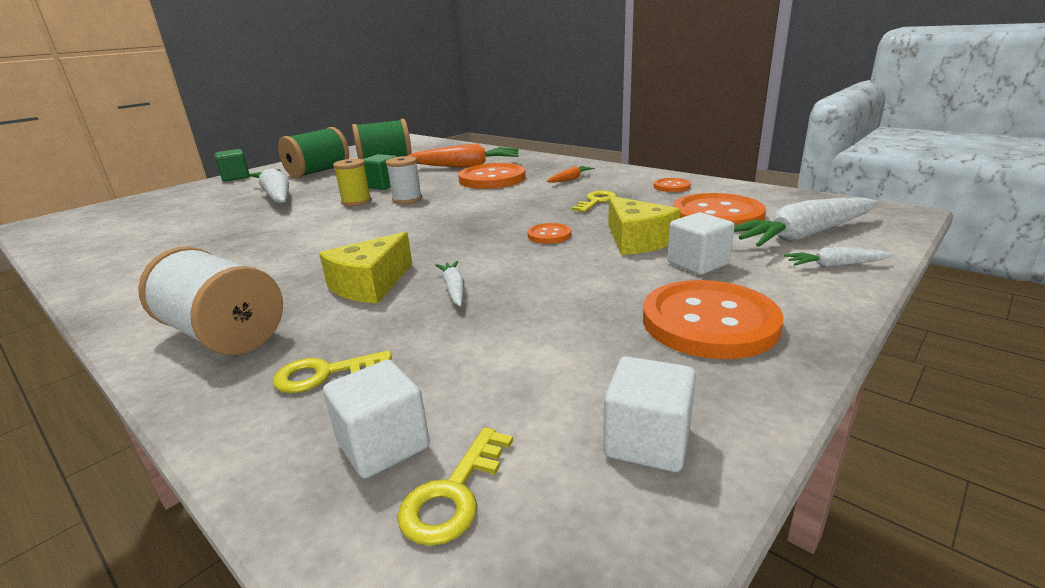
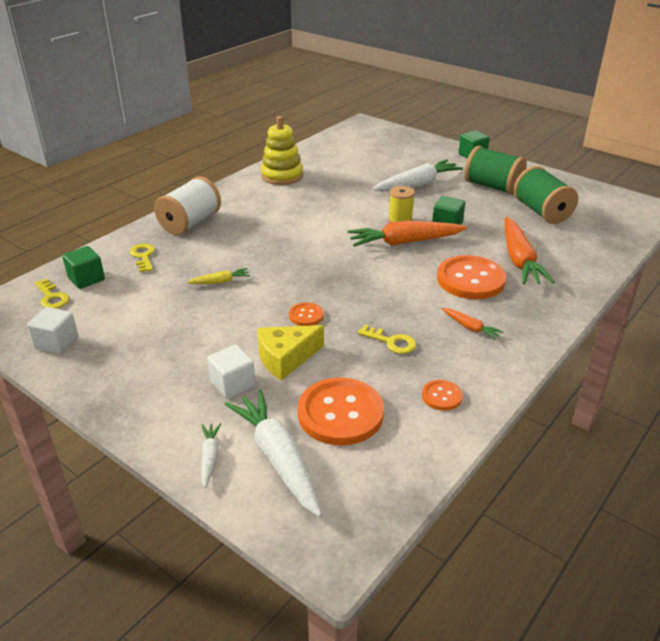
camera: 85 degrees right, 10 degrees up
yellow cheese [319,232,412,304] -> none
white cube [323,360,430,479] -> green cube [62,246,105,289]
white spool [386,156,422,204] -> orange carrot [348,221,467,247]
yellow key [397,427,513,546] -> yellow key turned 150 degrees counterclockwise [35,278,69,309]
white carrot [435,261,464,307] -> yellow carrot [187,268,250,284]
orange button [643,280,783,359] -> none
none -> yellow stacking toy [261,116,303,185]

